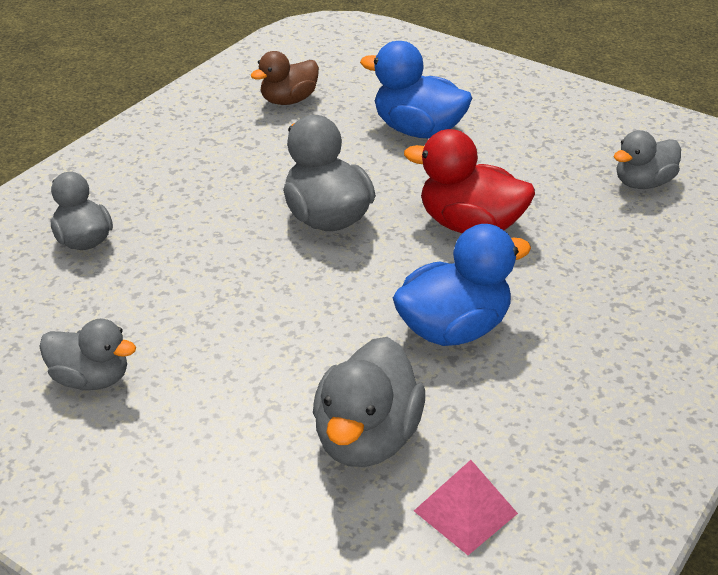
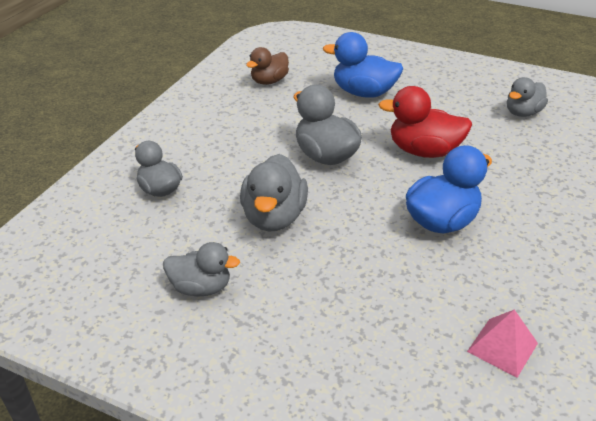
camera: 10 degrees left, 0 degrees up
grey duck [313,337,425,467] -> grey duck moved to [240,154,308,231]

